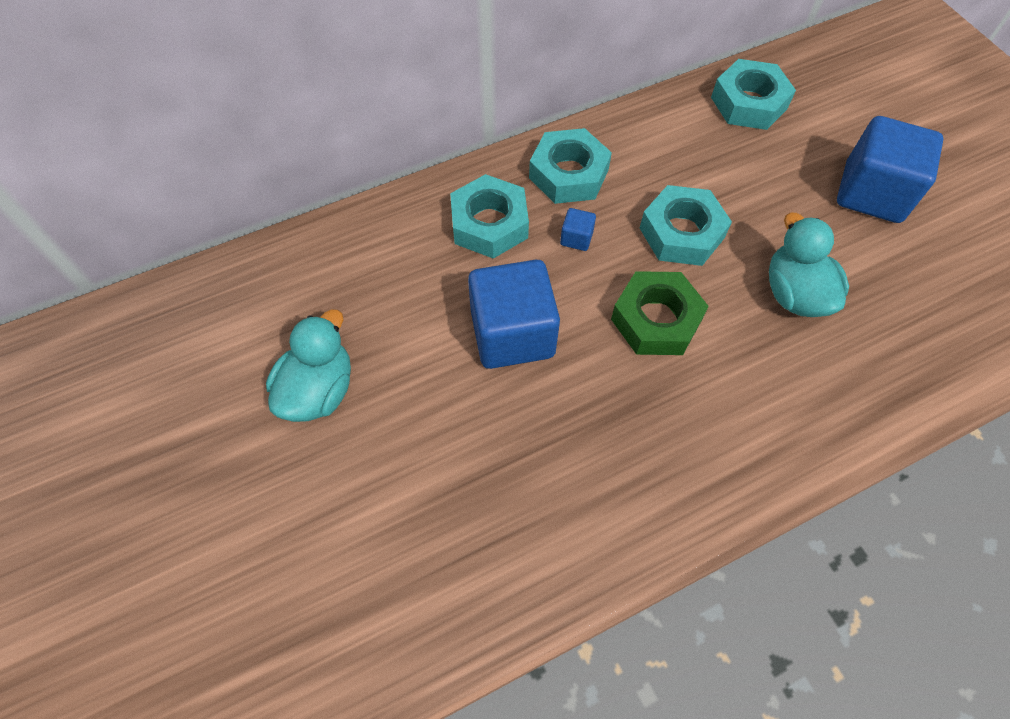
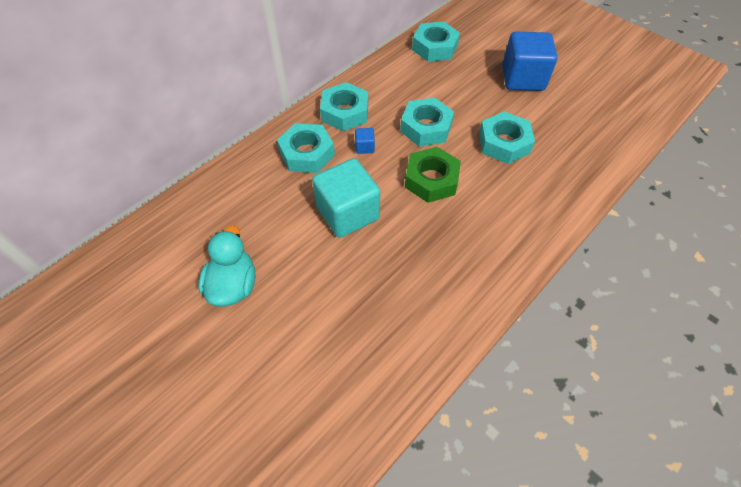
camera: 20 degrees left, 5 degrees down
blue cube [468,260,560,369] -> turquoise cube [312,158,380,238]
turquoise duck [769,213,849,317] -> turquoise nut [479,111,535,164]

